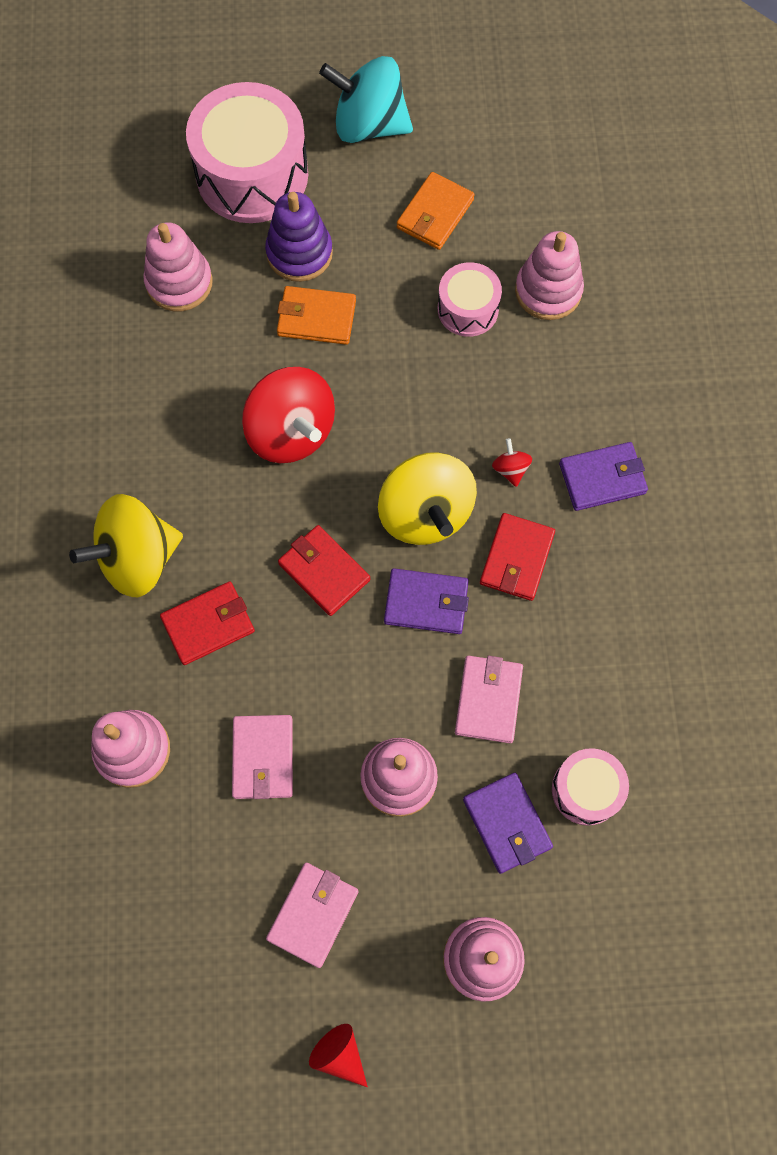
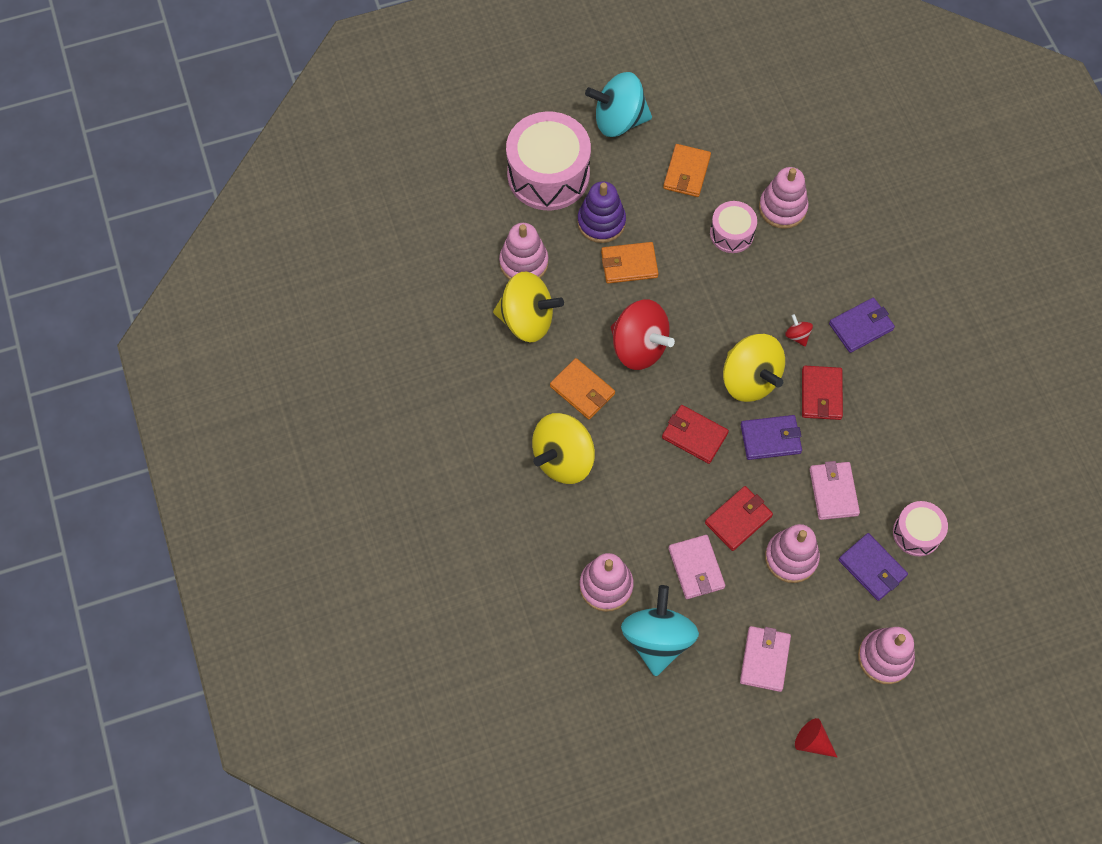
camera: 15 degrees left, 5 degrees down
red wallet [160,581,255,665] -> red wallet moved to [705,486,773,551]
none -> yellow spinning top [493,272,564,343]
none -> orange wallet [550,358,615,420]
none -> turquoise spinning top [621,585,699,676]

